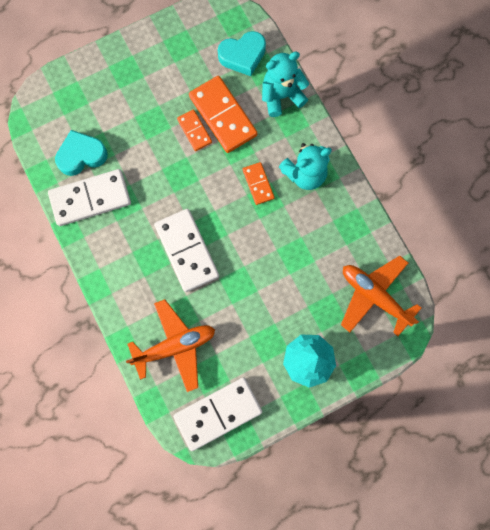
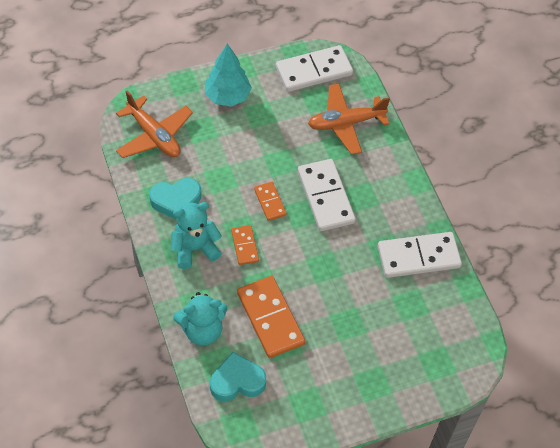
camera: 175 degrees left, 20 degrees down
turquoise heart [55,130,108,176] -> turquoise heart moved to [149,178,201,220]
orange domino [177,110,212,151] -> orange domino moved to [254,182,286,221]

